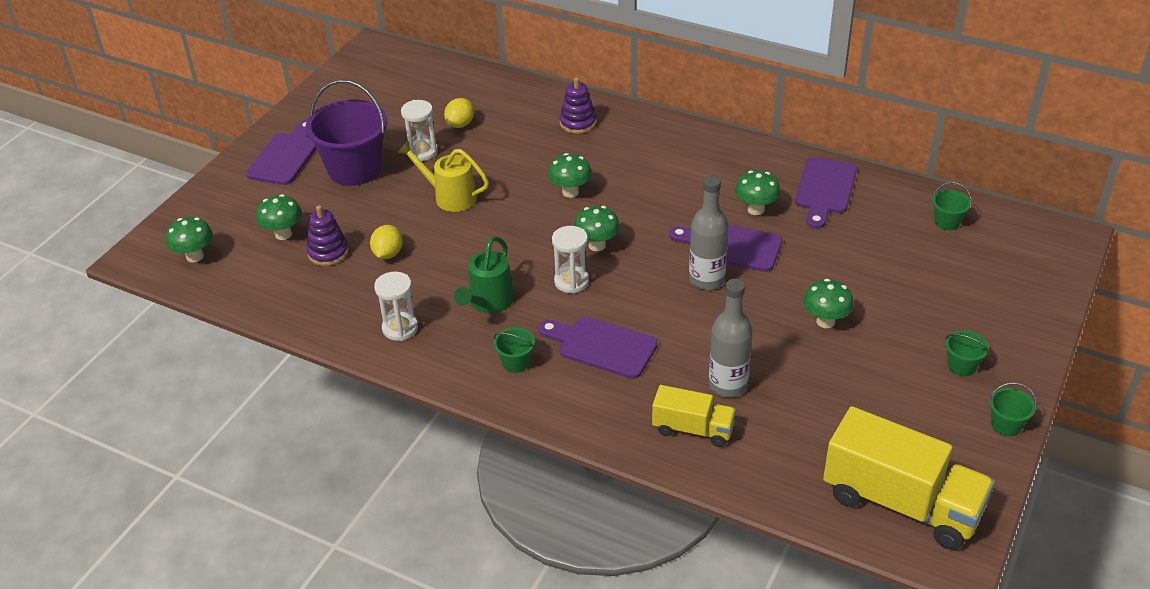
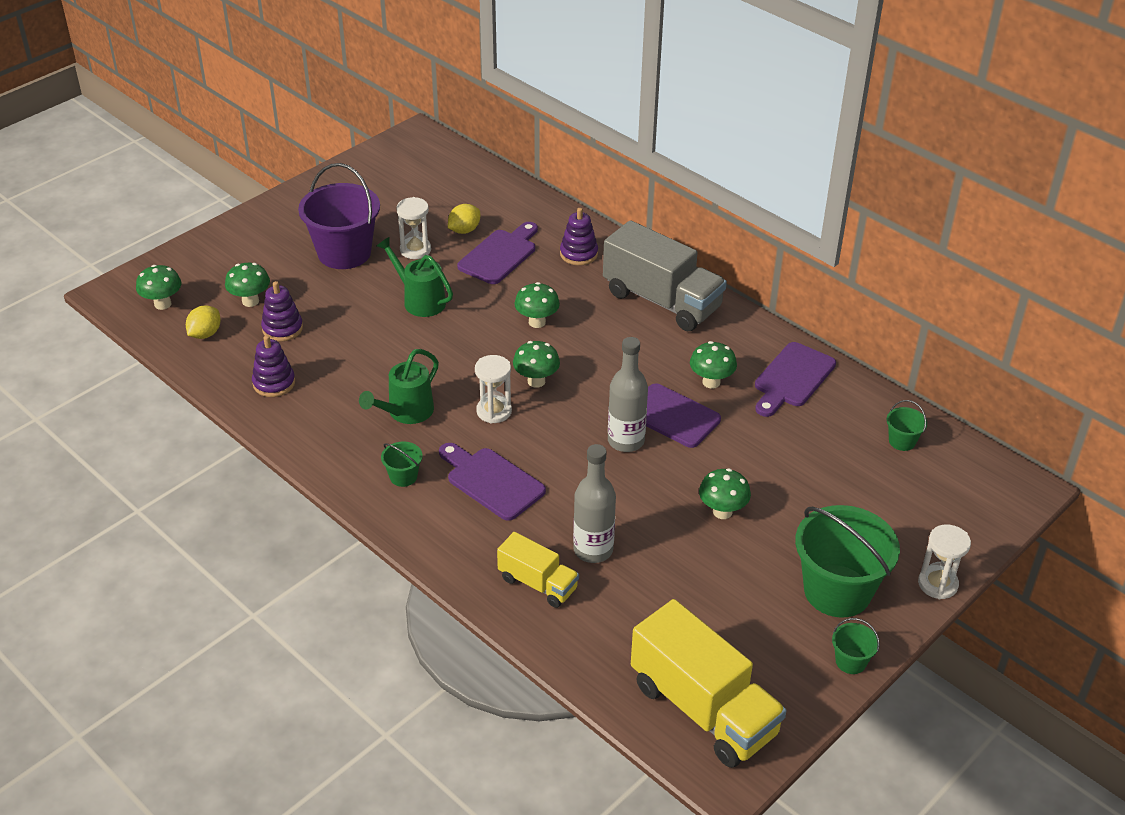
camera: 15 degrees right, 0 degrees up
purple cutting board [246,120,316,185] -> purple cutting board moved to [457,222,538,284]
yellow lemon [370,225,403,259] -> yellow lemon moved to [186,306,221,339]
white hourglass [374,271,418,341] -> white hourglass moved to [918,524,971,599]
yellow watering can [398,141,489,212] -> green watering can [377,237,453,317]
green bucket [945,330,989,376] -> green bucket [795,505,900,618], size x2.28
none -> purple stacking toy [252,335,295,397]
none -> grey truck [603,220,727,331]

